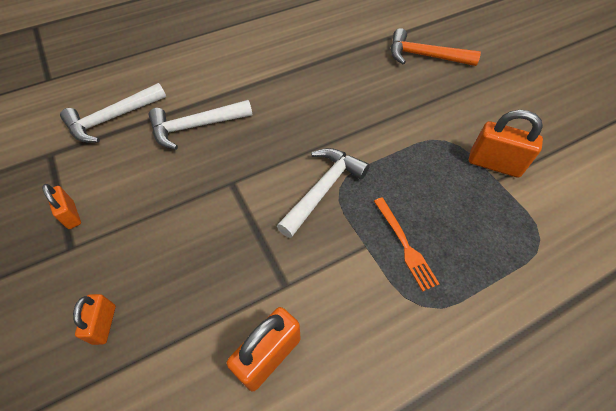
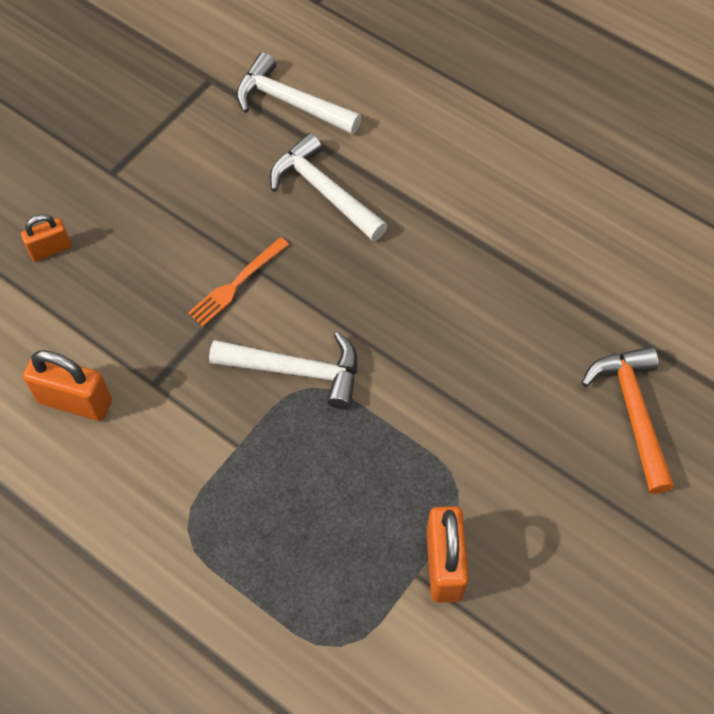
camera: 65 degrees right, 5 degrees up
orange padlock [42,184,81,229] -> none
orange fork [374,198,439,292] -> orange fork moved to [188,237,289,326]

